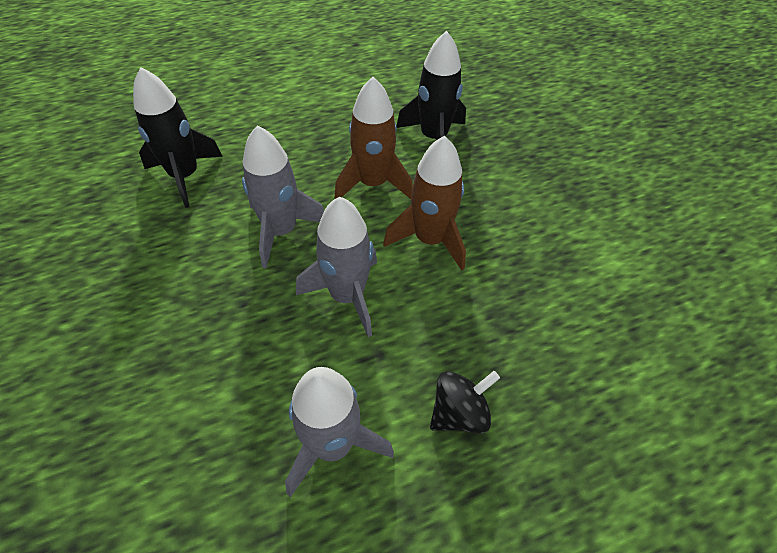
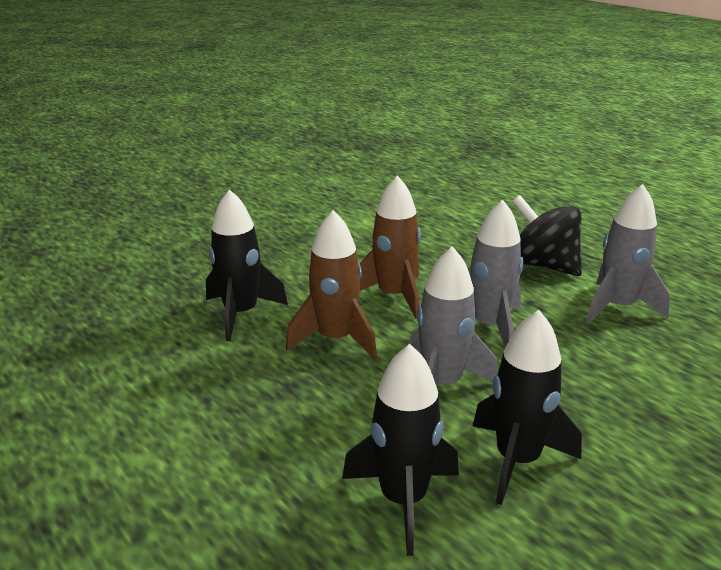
camera: 105 degrees left, 25 degrees down
black spinning top [430,371,500,433] -> black spinning top [512,195,582,276], size x1.56
none -> black rocket [473,310,582,505]

